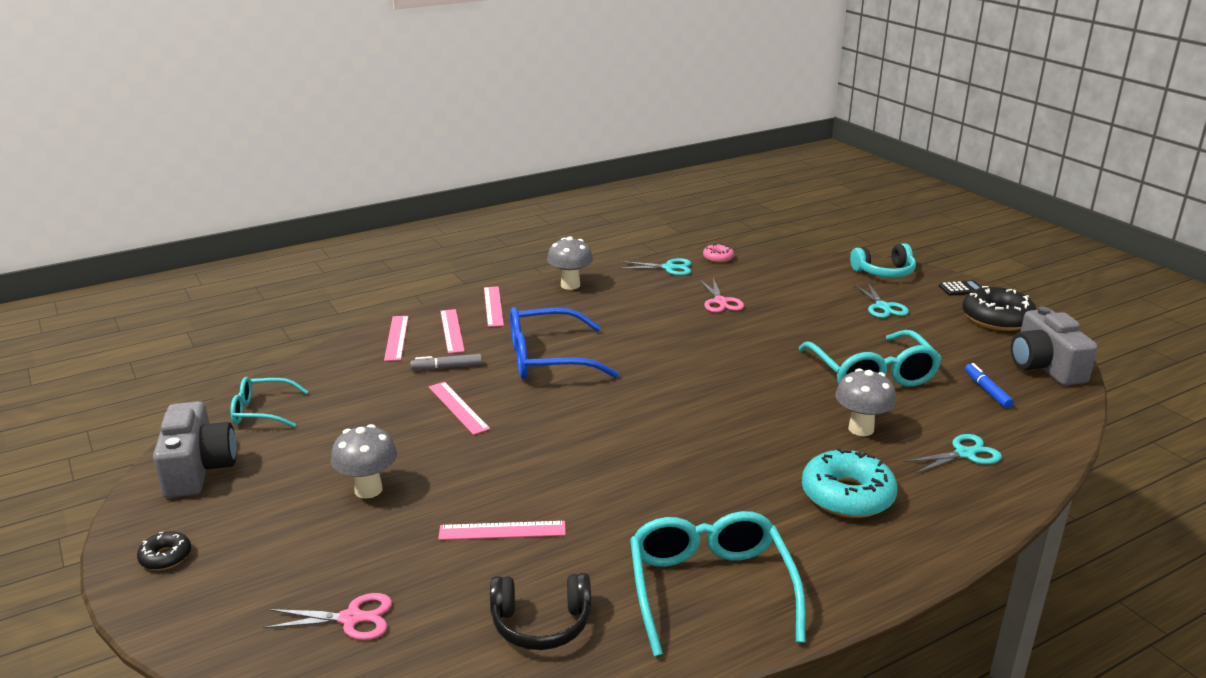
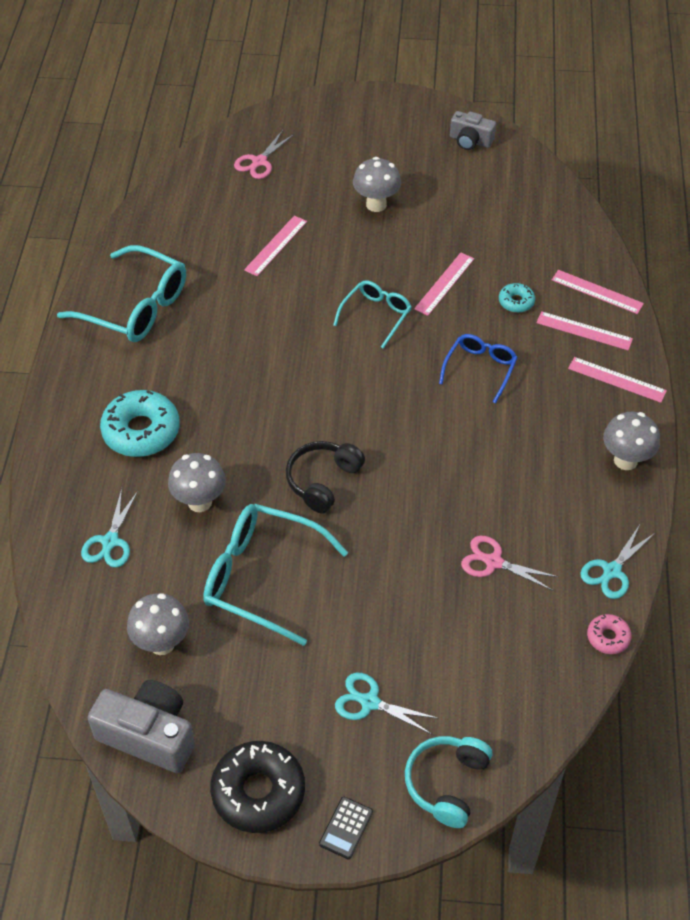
camera: 125 degrees right, 25 degrees up
black donut [137,531,191,570] -> none
grey camera [153,401,237,498] -> grey camera [450,111,496,150], size x0.61
turquoise glasses [230,377,308,427] -> turquoise glasses moved to [333,280,412,349]
grey marker [410,354,482,370] -> turquoise donut [499,283,535,313]
pink ruler [429,382,490,435] -> pink ruler turned 60 degrees counterclockwise [414,253,474,316]
black headphones [490,573,591,650] -> black headphones moved to [286,441,365,514]
blue glasses [510,307,619,379] -> blue glasses [439,334,518,403], size x0.58
blue marker [965,363,1014,409] -> grey mushroom [127,593,189,655]

